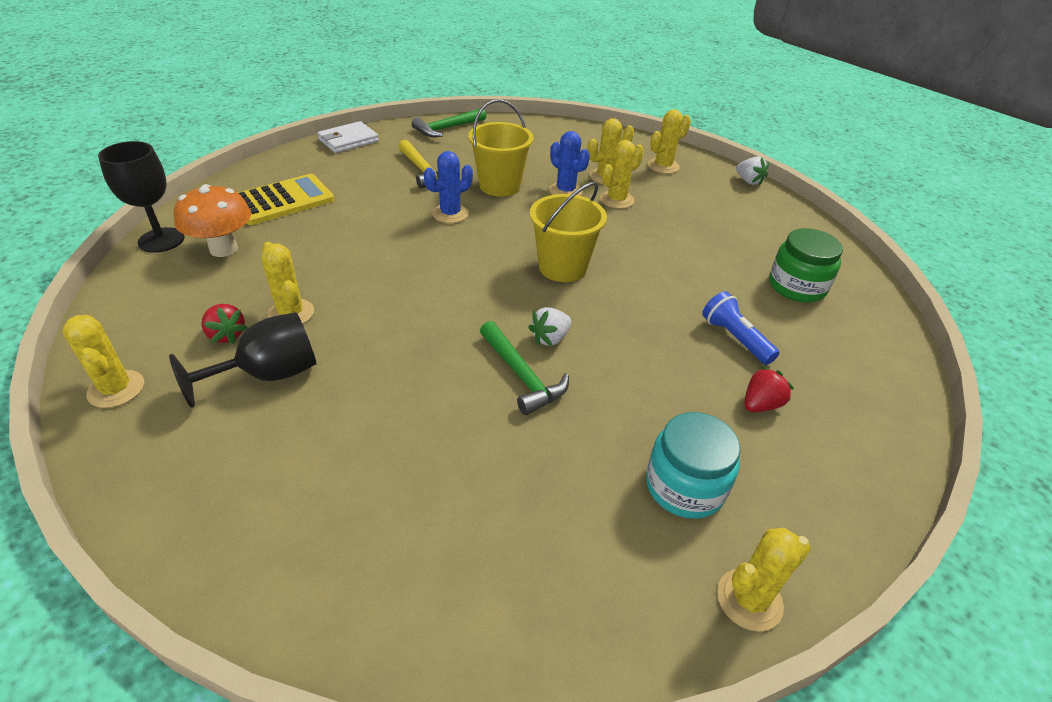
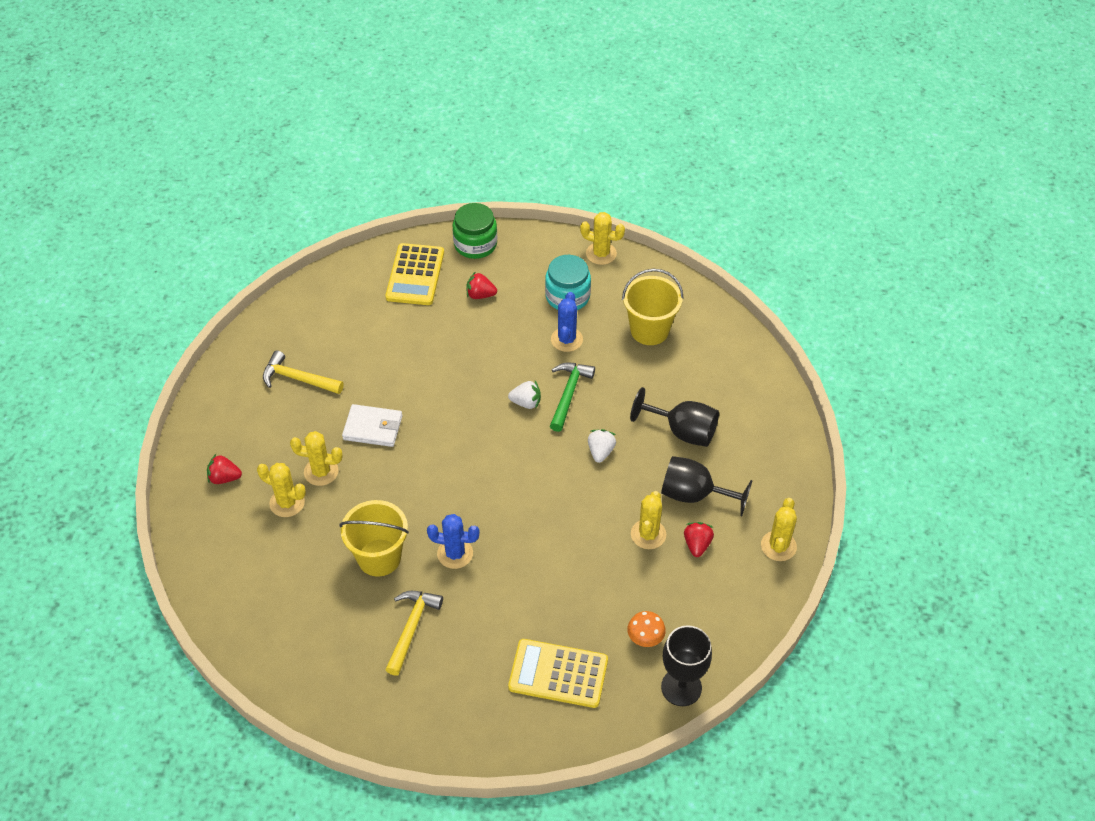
camera: 130 degrees left, 10 degrees up
orange mushroom [174,184,251,257] -> orange mushroom [627,611,666,647], size x0.59
white wallet [317,121,379,153] -> white wallet moved to [342,404,402,447]
green hammer [411,108,486,137] -> none
yellow bucket [530,182,607,282] -> yellow bucket moved to [622,269,684,345]
blue cactus [549,131,590,196] -> blue cactus moved to [551,292,583,352]
yellow cactus [648,109,691,174] -> red strawberry [207,454,242,484]
blue flashlight [702,291,779,365] -> none
white strawberry [736,156,769,186] -> white strawberry moved to [588,429,616,463]
green jar [769,228,843,302] -> green jar moved to [452,203,497,259]
none -> yellow hammer [263,350,344,394]
none -> yellow calculator [385,243,444,305]
none -> black goblet [630,387,719,447]

